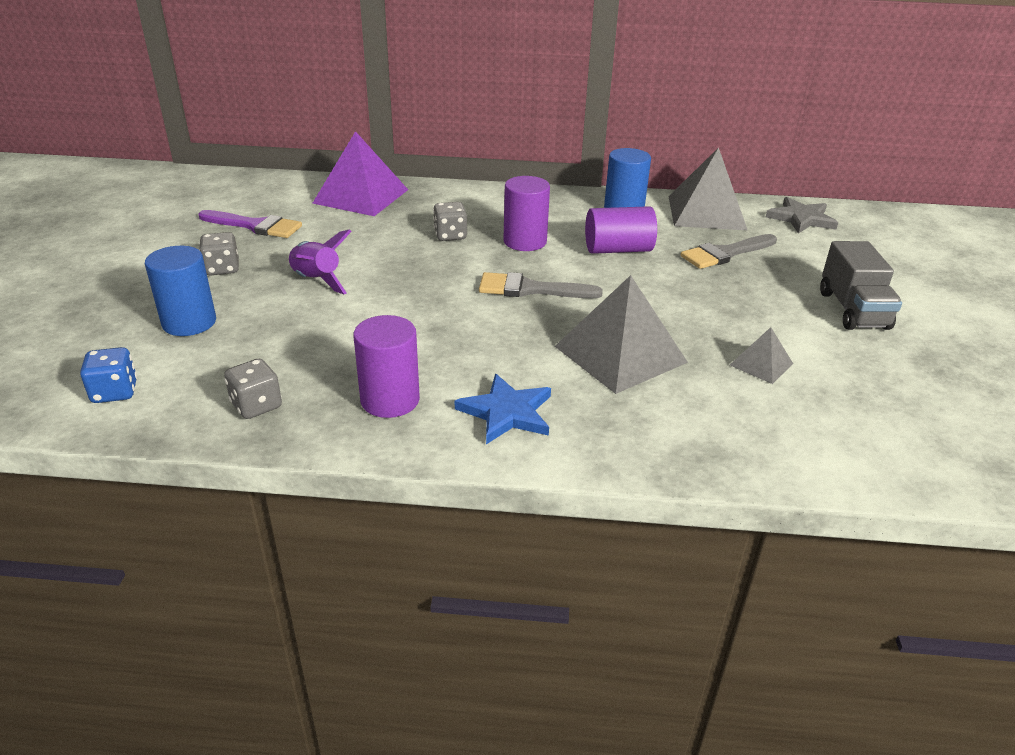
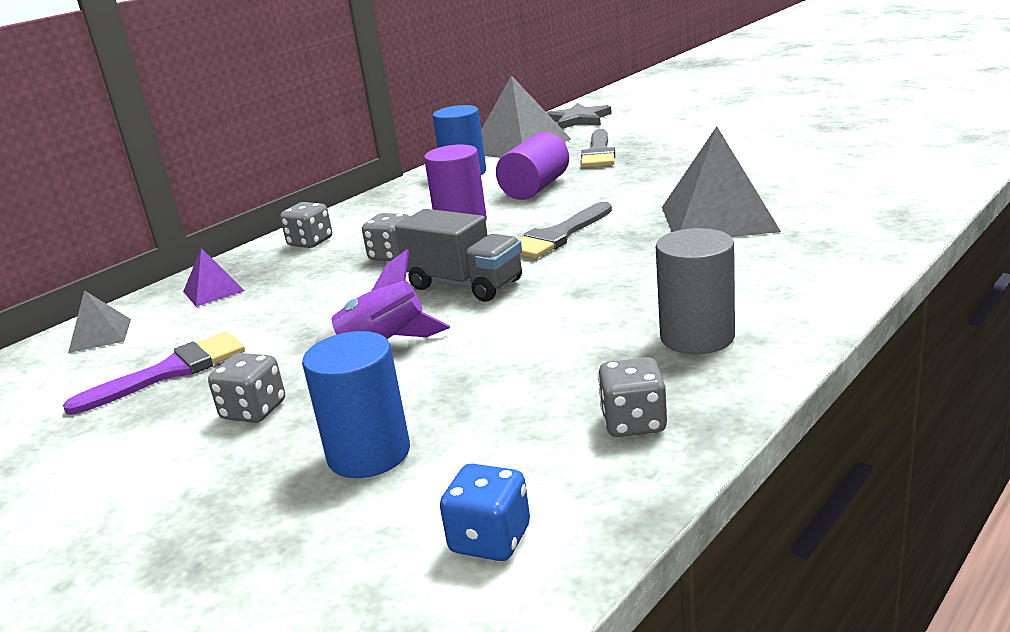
camera: 50 degrees left, 10 degrees down
purple pyramid [313,131,408,216] -> purple pyramid [183,248,245,307], size x0.49
purple cylinder [353,315,420,418] -> grey cylinder [656,228,735,354]
blue star [455,374,551,444] -> none
grey pyramid [730,327,793,384] -> grey pyramid moved to [68,290,131,353]
grey truck [820,241,902,330] -> grey truck moved to [395,209,522,302]
none -> grey dice [280,202,332,248]

